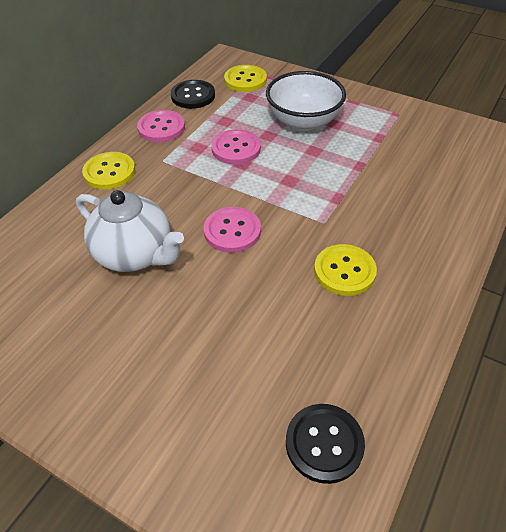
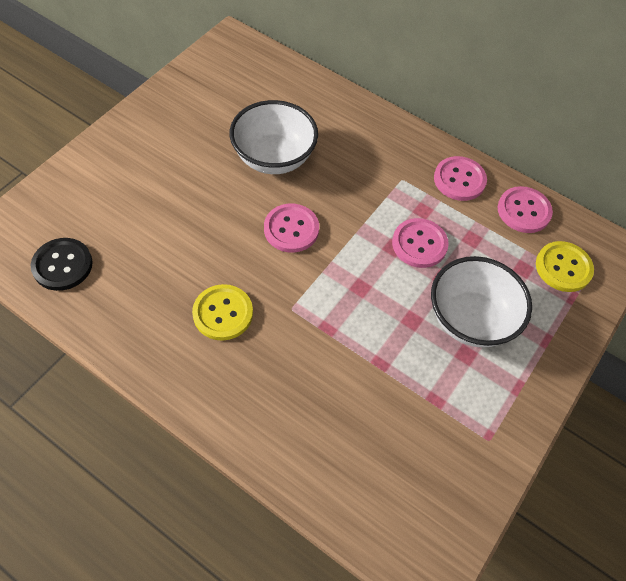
camera: 90 degrees right, 10 degrees up
white teapot [76,190,184,272] -> white bowl [230,100,318,174]
yellow button [82,152,135,190] -> none
black button [171,80,215,109] -> pink button [498,186,553,233]

